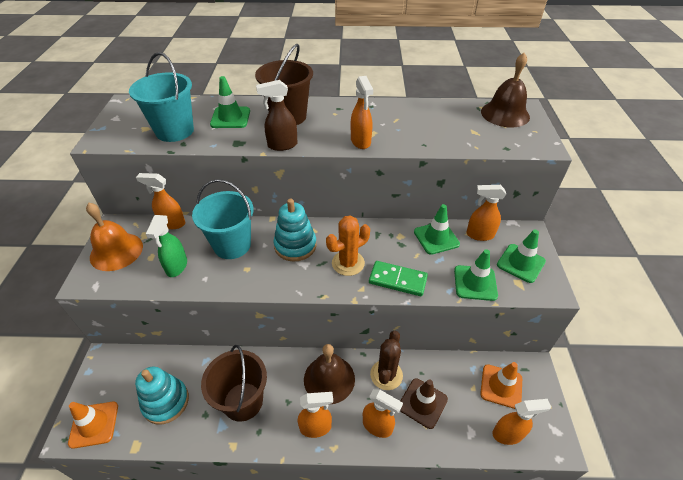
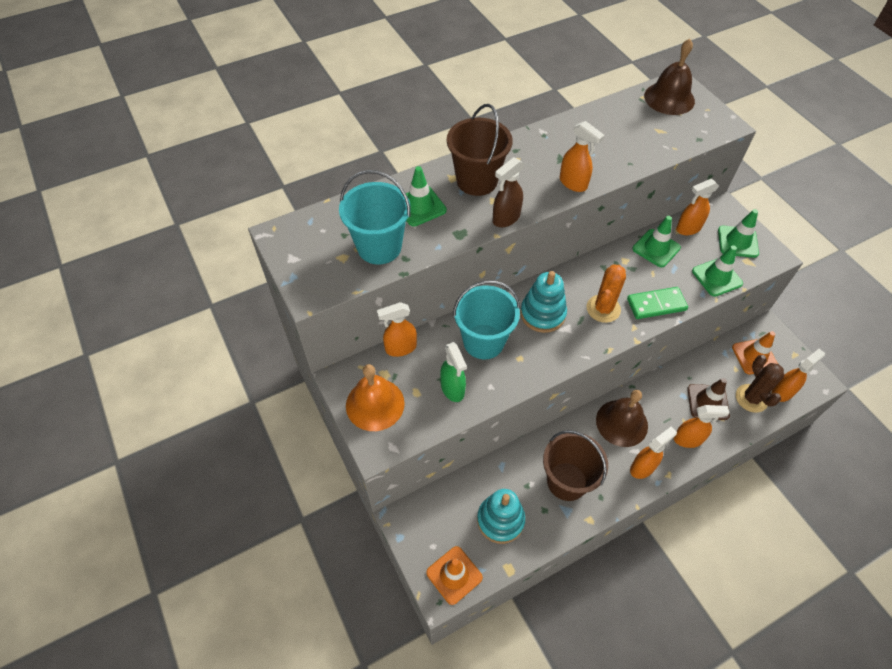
camera: 30 degrees left, 10 degrees up
brown cactus [370,331,403,390] -> brown cactus moved to [736,355,784,413]

